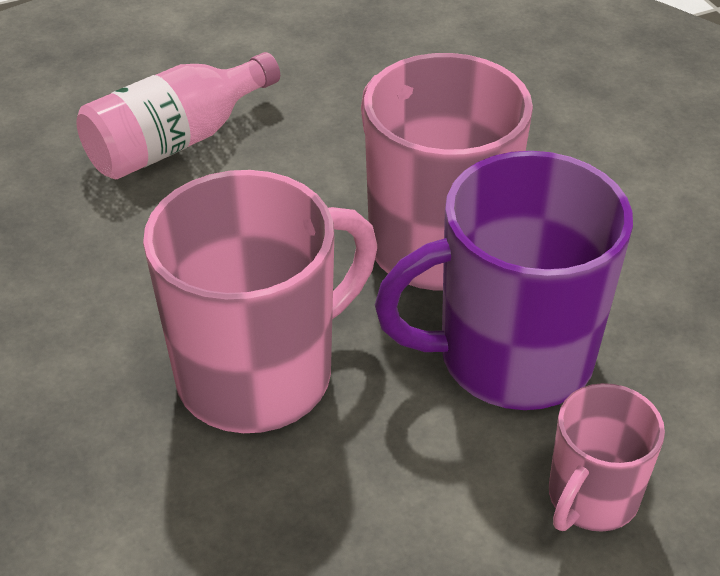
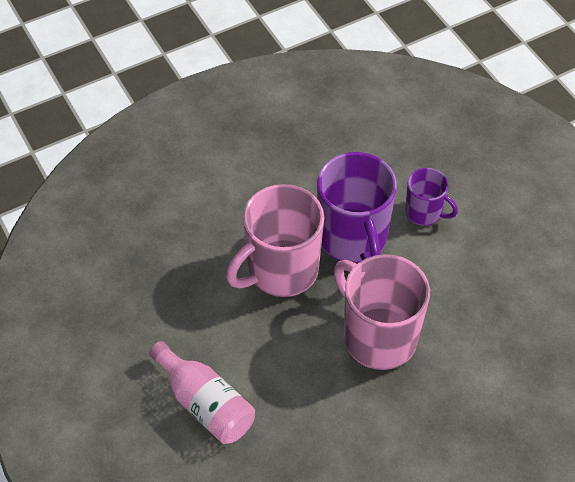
camera: 95 degrees left, 10 degrees up
pink mug [549,383,665,532] -> purple mug [405,168,458,226]

